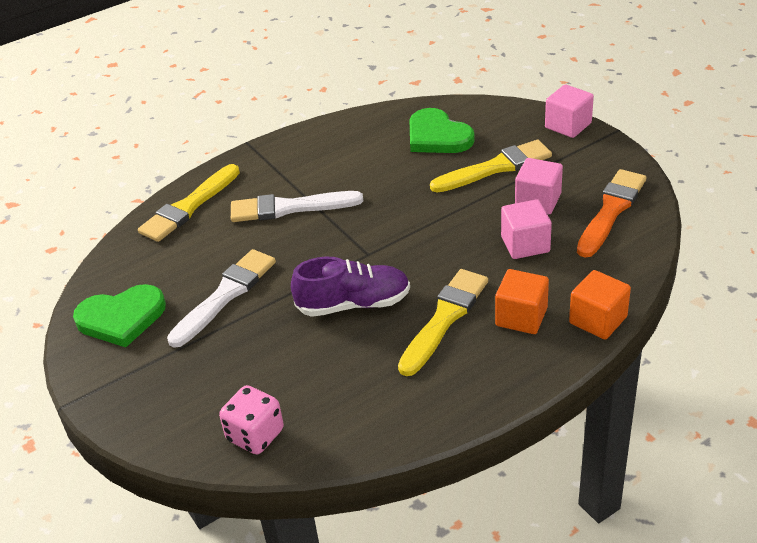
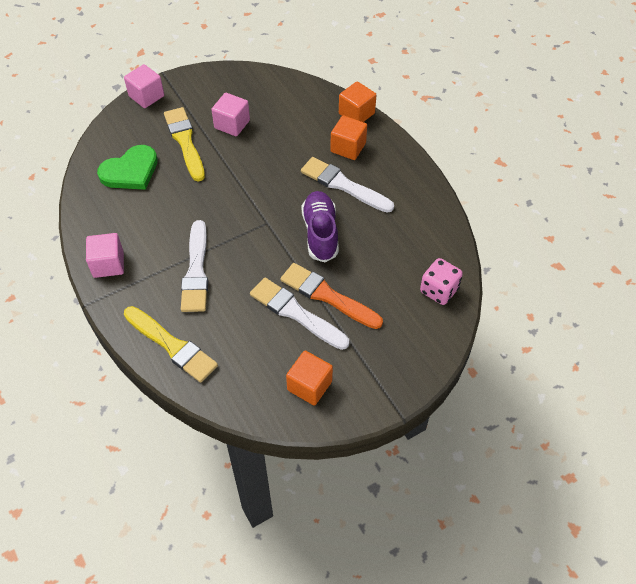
camera: 90 degrees left, 15 degrees up
green heart [73,284,166,347] -> orange cube [286,351,333,405]
yellow brush [398,269,488,376] -> white brush [301,157,394,213]
pink cube [501,199,552,259] -> pink cube moved to [86,233,124,278]
orange brush [577,169,646,258] -> orange brush moved to [280,263,383,329]

